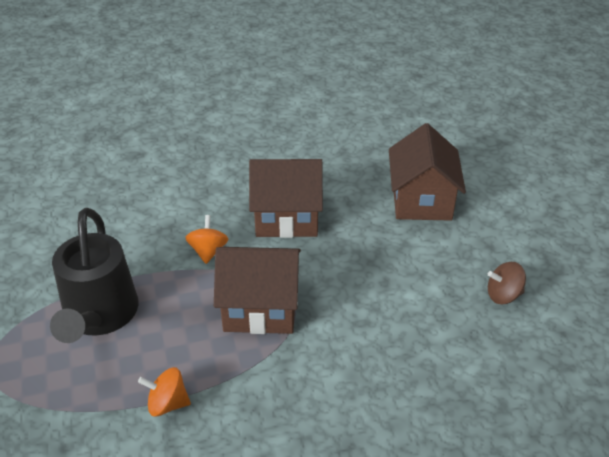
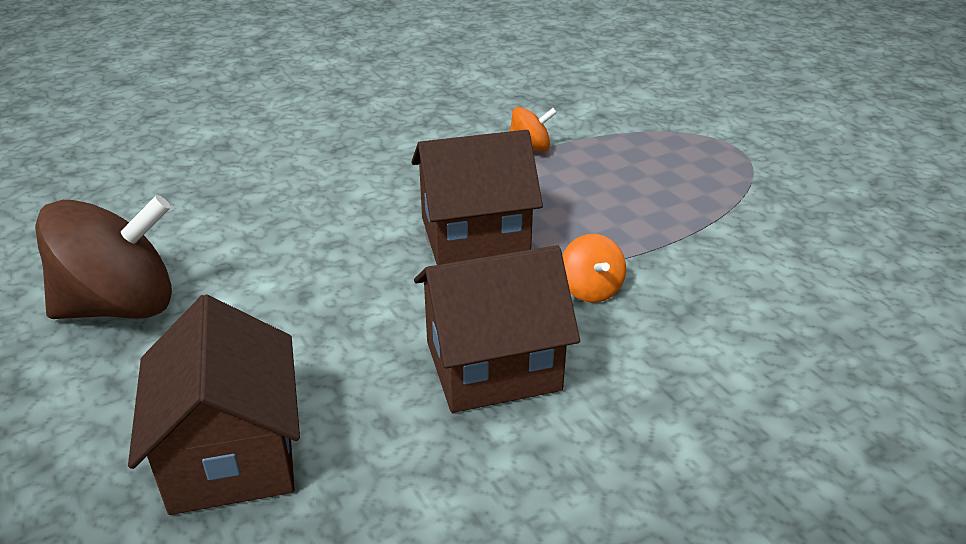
camera: 165 degrees right, 5 degrees down
black watering can [50,208,139,343] -> none
brown spinning top [488,262,526,304] -> brown spinning top [35,195,172,319], size x2.09

